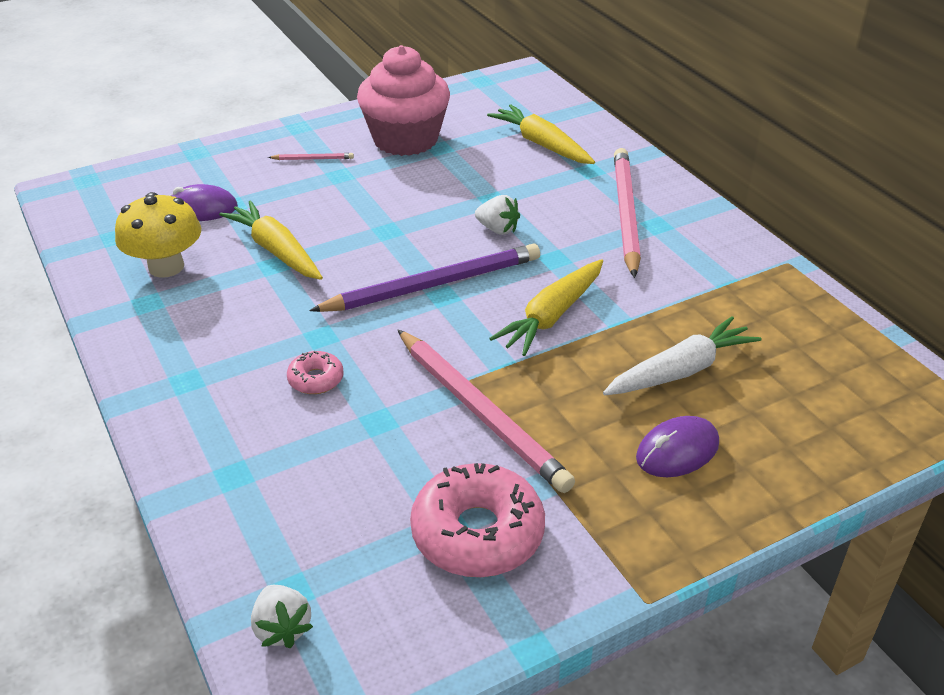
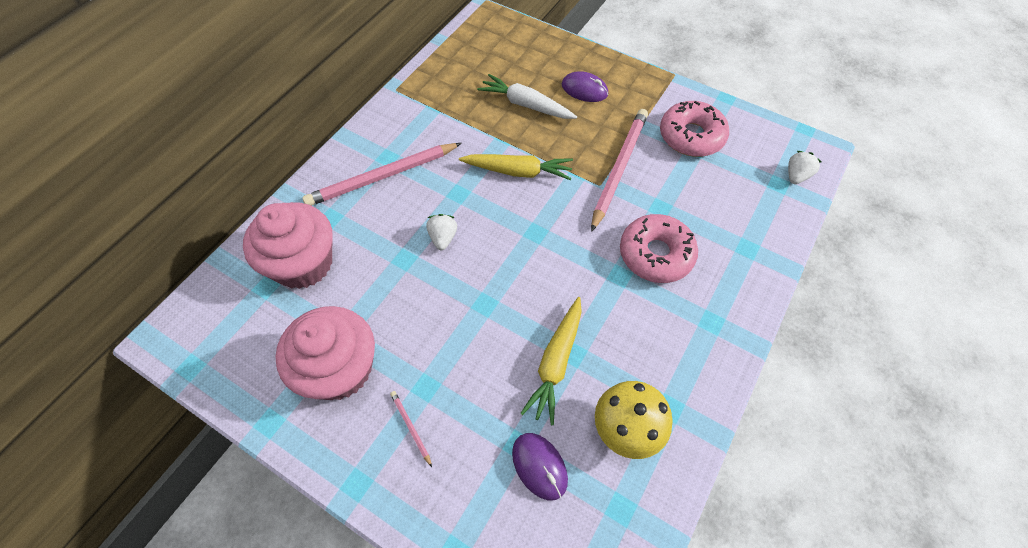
camera: 120 degrees left, 20 degrees up
pink donut [287,351,344,394] -> pink donut [620,214,698,283], size x2.03
purple pencil [309,243,540,312] -> none
yellow carrot [487,104,595,164] -> pink cupcake [243,202,333,289]

